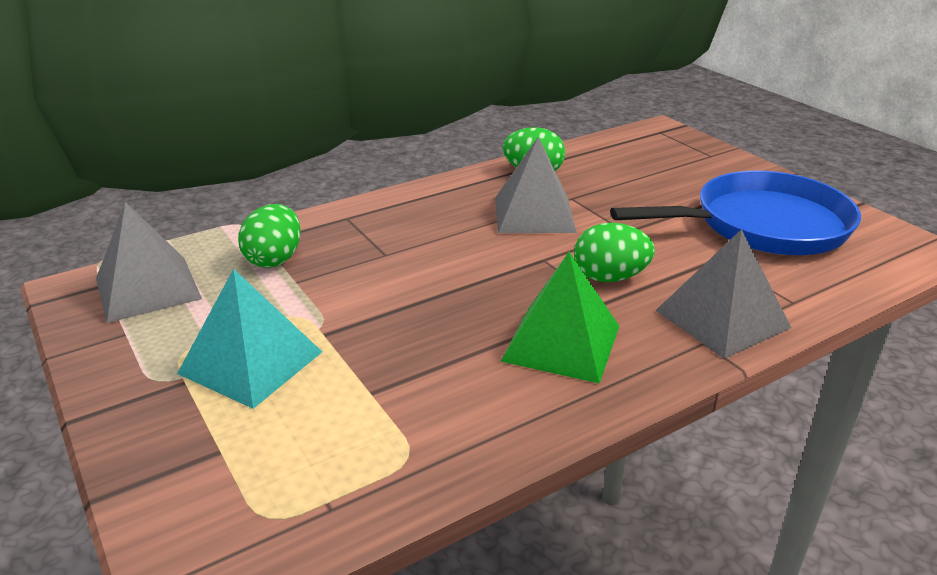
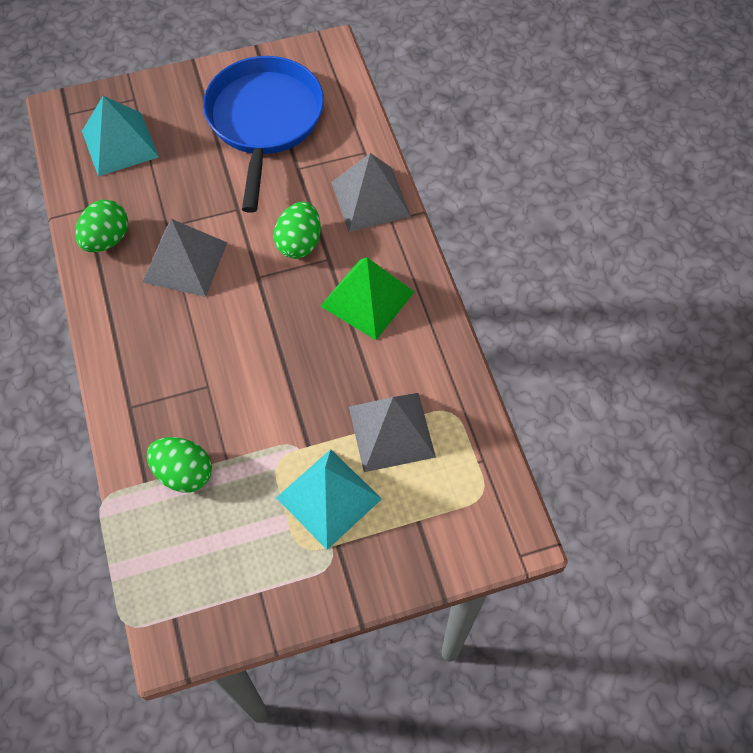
camera: 75 degrees left, 30 degrees up
grey pyramid [96,202,202,323] -> grey pyramid moved to [349,393,436,472]
none -> turquoise pyramid [82,96,159,176]

